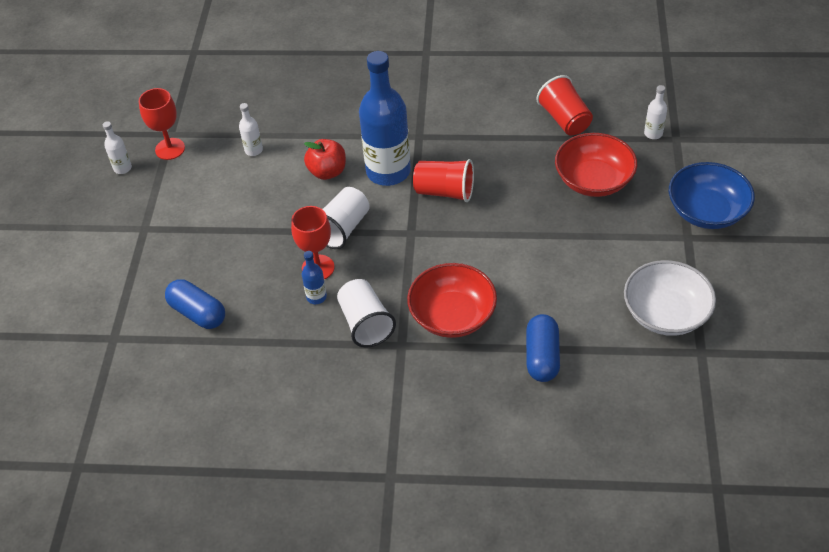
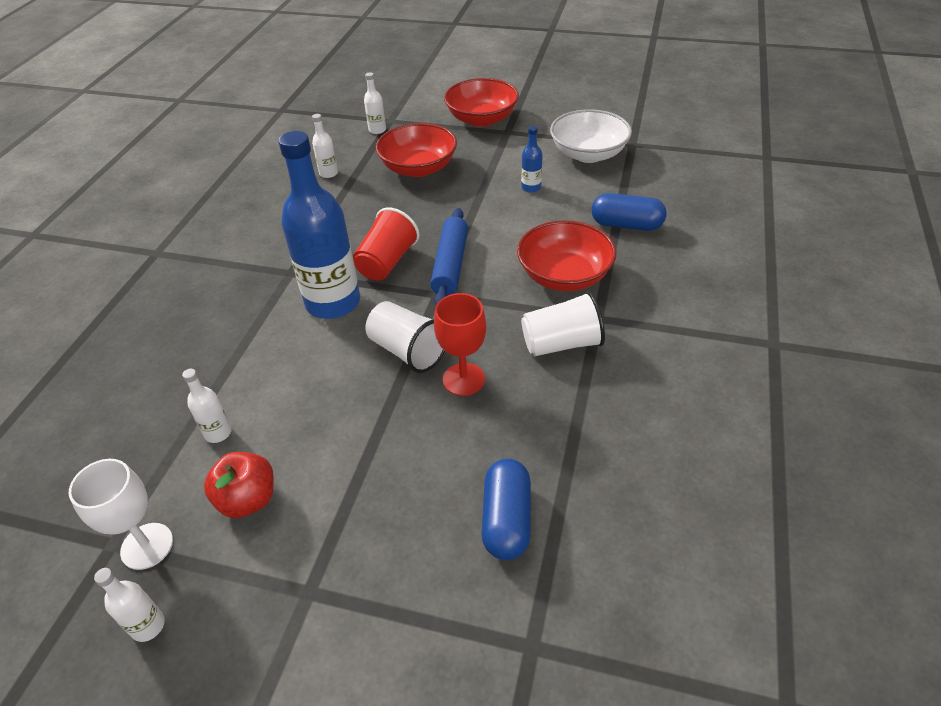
camera: 80 degrees left, 5 degrees down
red goblet [139,88,185,160] -> white goblet [69,459,173,570]
blue capsule [165,279,225,329] -> blue capsule turned 45 degrees counterclockwise [482,458,531,560]
blue bottle [302,251,327,304] -> blue bottle moved to [521,126,543,192]
red apple [304,139,346,180] -> red apple moved to [204,452,274,518]
red cup [536,75,593,135] -> white bottle [312,114,338,178]
blue bowl [669,162,755,229] -> red bowl [444,78,519,127]
none -> blue rolling pin [430,208,468,305]

